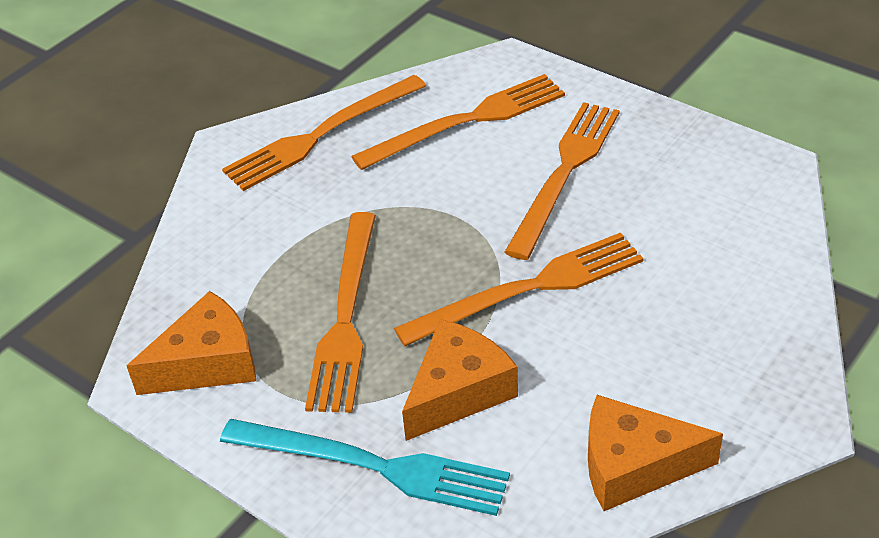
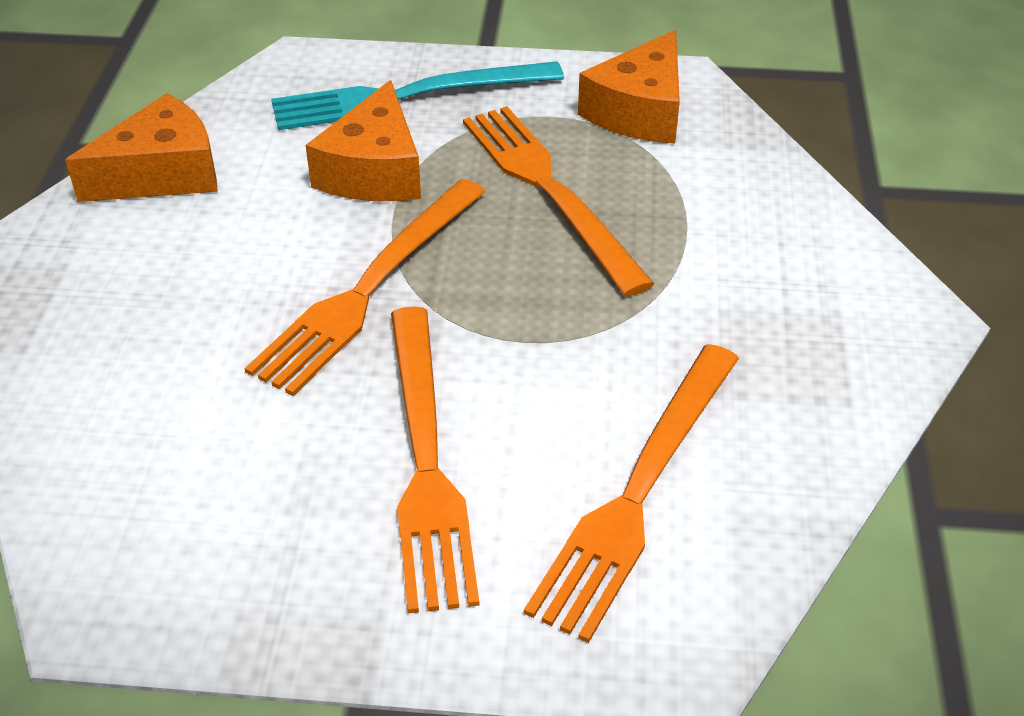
camera: 145 degrees right, 0 degrees up
orange fork [222,75,426,191] -> none

